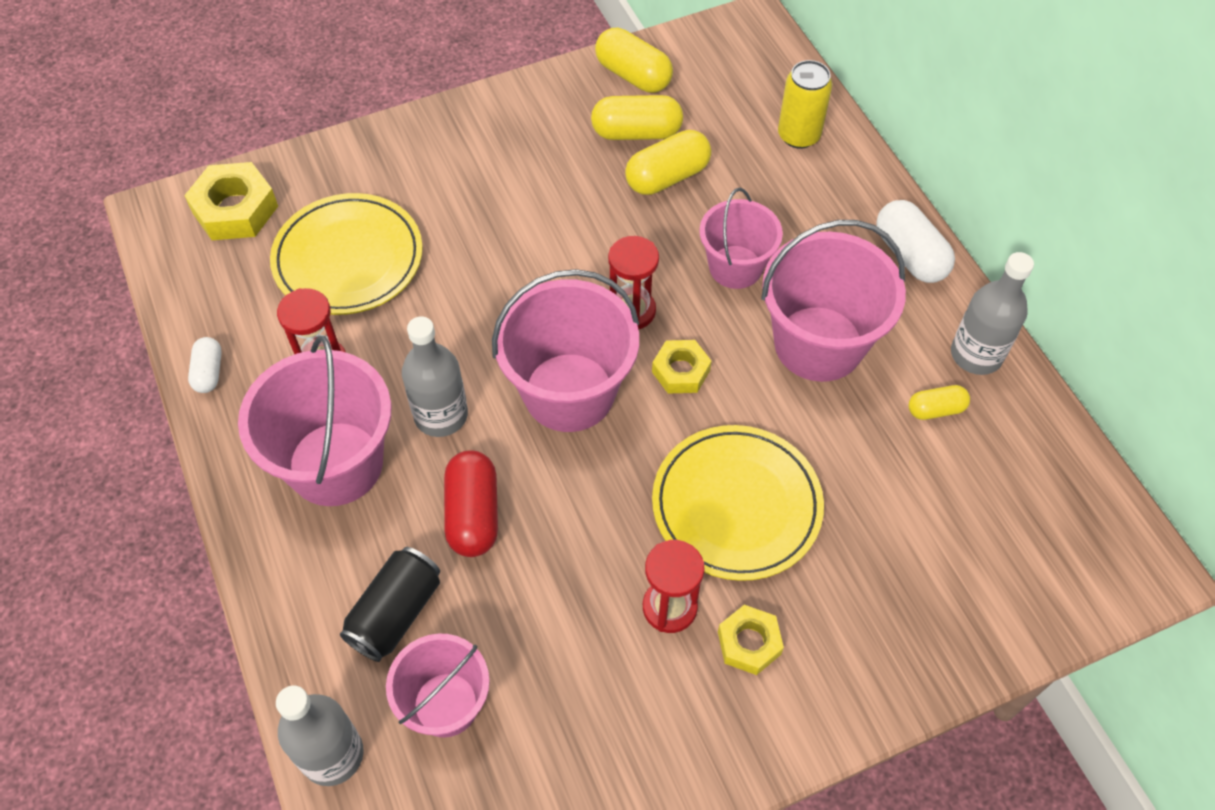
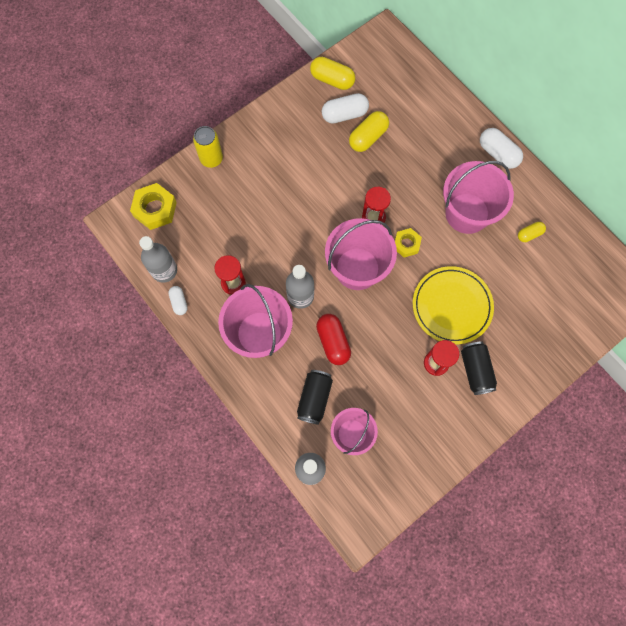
camera: 15 degrees left, 15 degrees up
yellow plate [270,193,423,315] -> none
yellow capsule [591,95,683,140] -> white capsule [322,93,369,124]
pink bucket [700,188,783,289] -> none
yellow nut [718,605,784,675] -> black can [461,342,497,395]
yellow can [778,60,832,149] -> yellow can moved to [193,126,223,168]
grey bottle [951,252,1034,375] -> grey bottle moved to [139,236,177,283]

